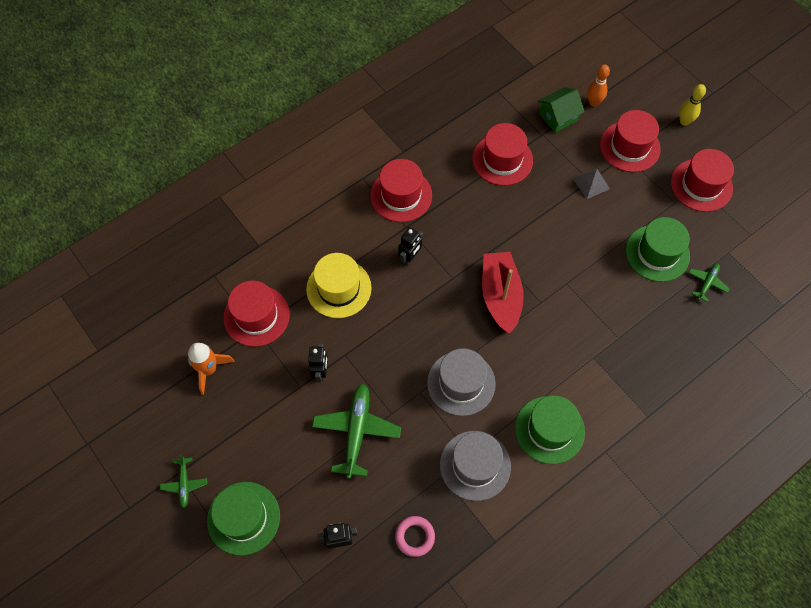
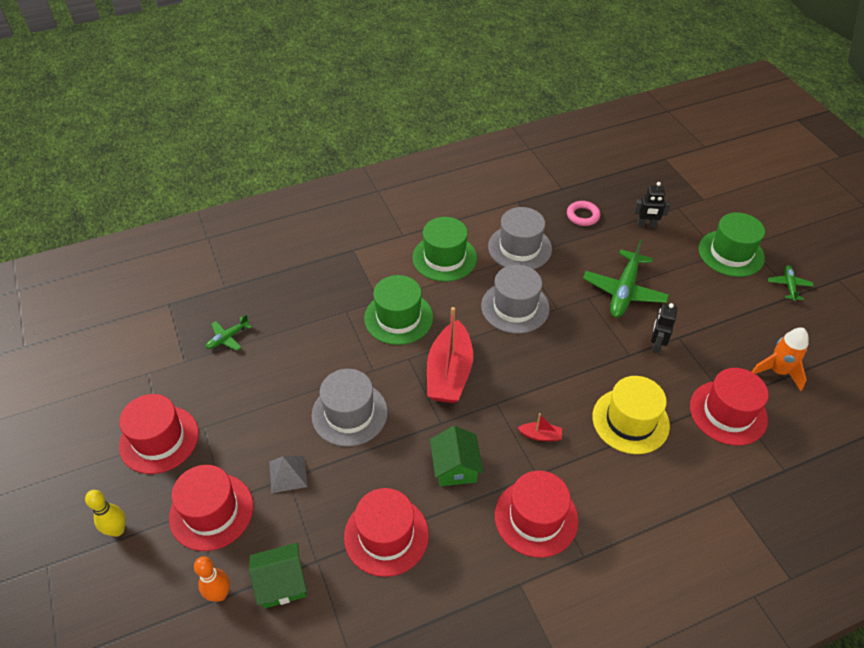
camera: 165 degrees left, 15 degrees down
black robot [398,227,423,266] -> red boat [518,413,562,441]
green hat [626,217,690,282] -> green hat moved to [364,275,433,345]
none -> grey hat [312,369,388,447]
none -> green house [430,426,483,486]

